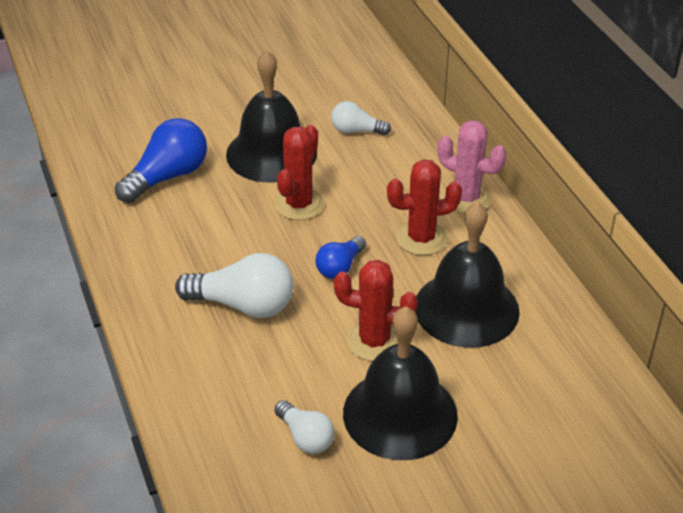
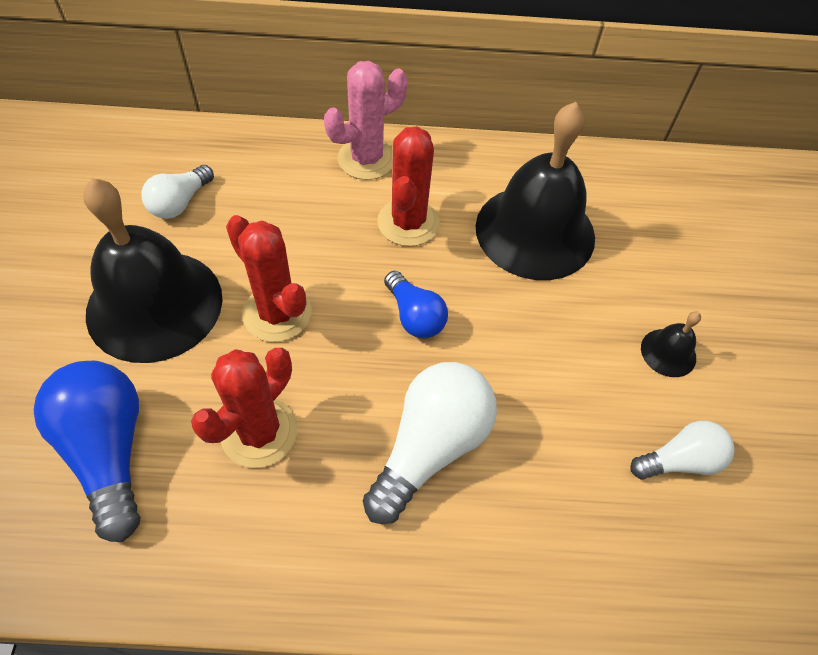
camera: 70 degrees left, 15 degrees up
red cactus [334,260,418,361] -> red cactus moved to [191,348,298,468]
black bell [343,306,458,460] -> black bell [641,311,701,377], size x0.42

